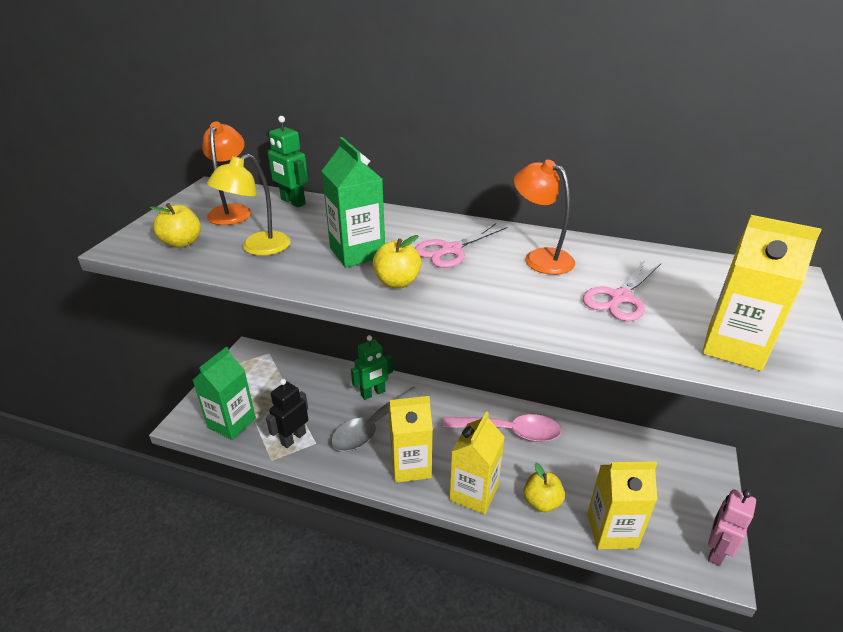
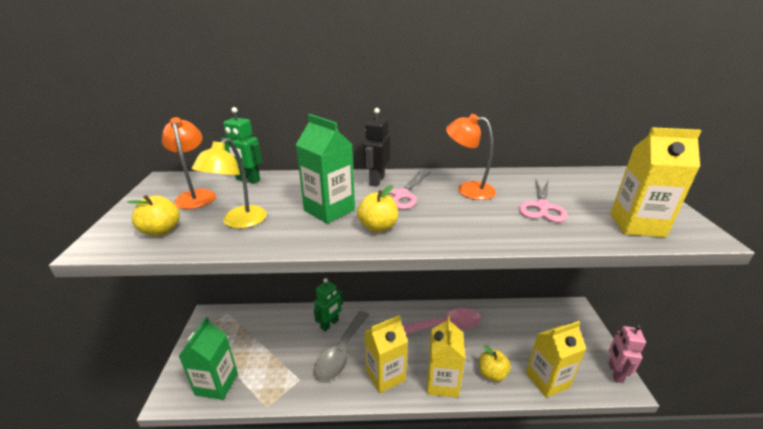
camera: 20 degrees left, 5 degrees down
black robot [266,379,308,448] -> black robot moved to [364,108,390,187]

